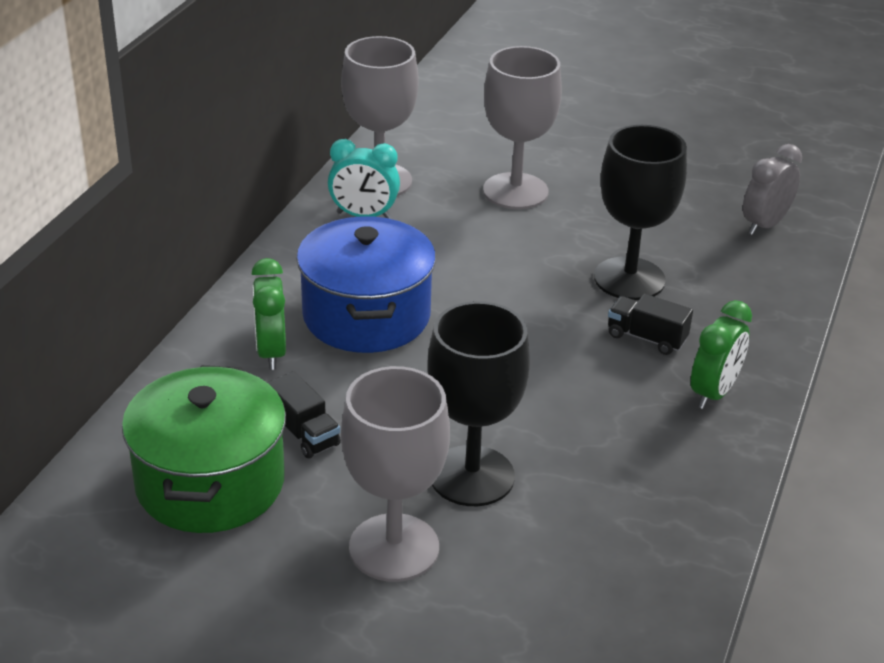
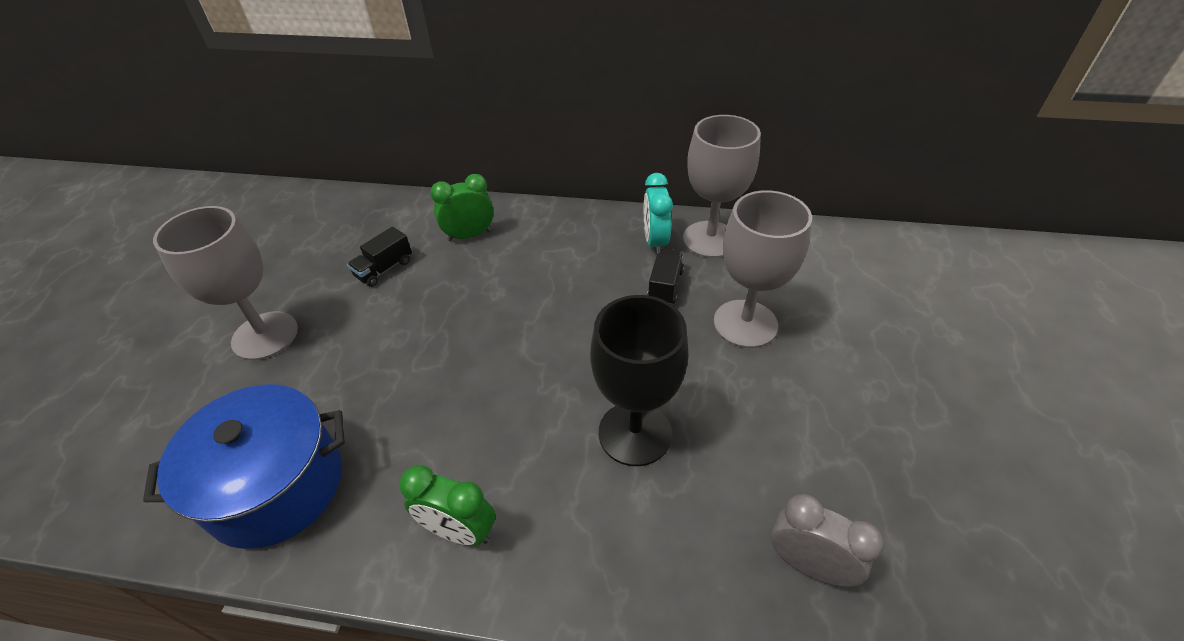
camera: 80 degrees right, 10 degrees up
green pot [122,365,286,533] -> none
blue pot [297,216,436,353] -> blue pot moved to [143,384,345,549]
black goblet [427,301,530,506] -> none
black truck [608,294,693,355] -> black truck moved to [647,248,684,304]

